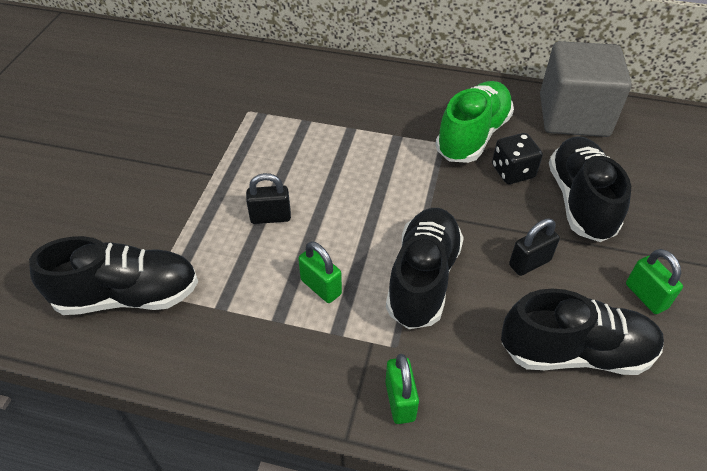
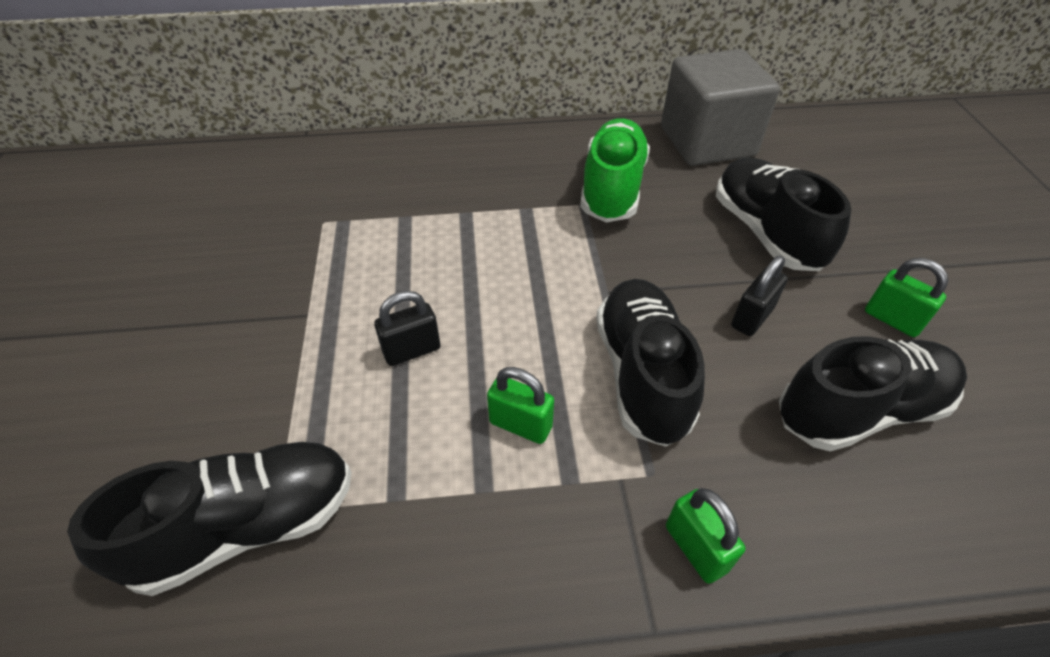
camera: 20 degrees left, 0 degrees up
black dice [492,133,543,184] -> none

